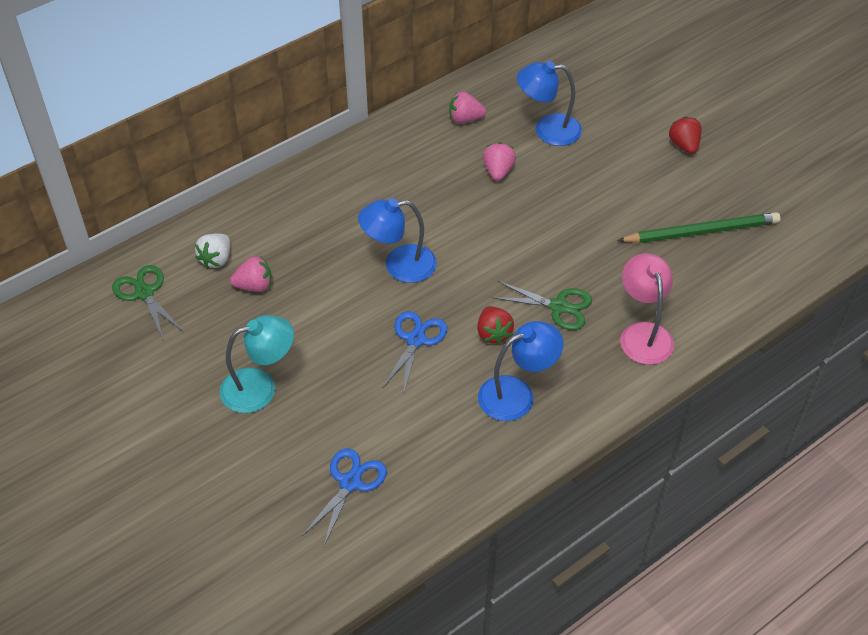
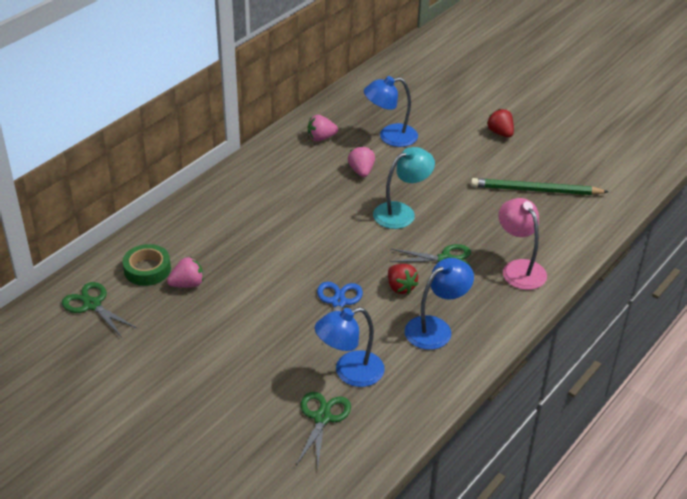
camera: 15 degrees left, 10 degrees down
white strawberry [195,233,230,268] -> green tape [122,244,171,286]
turquoise lamp [220,315,294,413] -> turquoise lamp moved to [373,147,435,229]
blue scissors [302,449,387,546] -> green scissors [296,392,351,471]
blue lamp [358,198,437,283] -> blue lamp moved to [315,307,385,387]
green pencil [617,212,780,243] -> green pencil turned 150 degrees counterclockwise [471,178,608,195]

